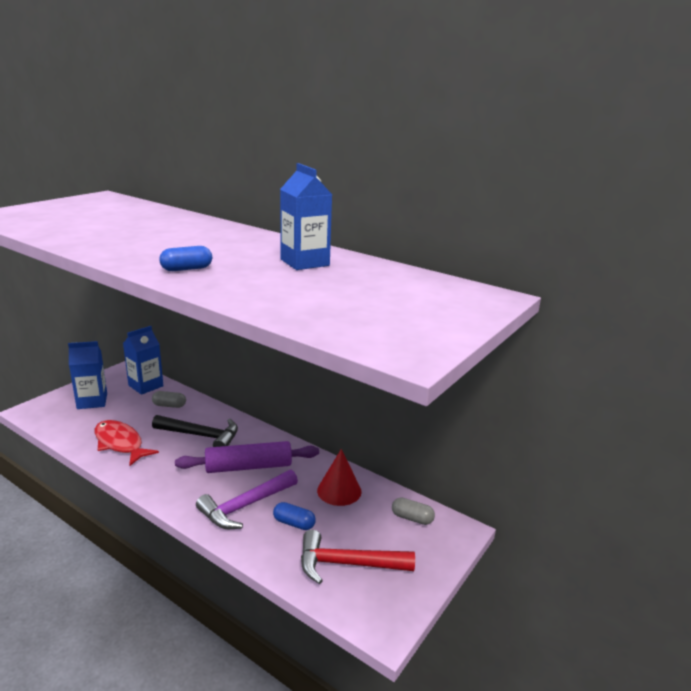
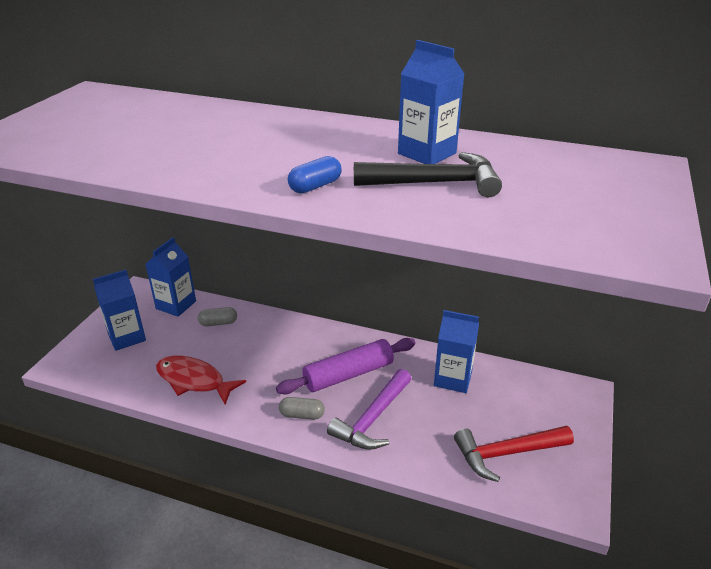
camera: 15 degrees left, 10 degrees up
black hammer [152,415,238,447] -> black hammer moved to [354,152,502,198]
blue capsule [273,502,316,530] -> none
red cone [317,449,361,506] -> blue carton [434,310,479,393]
grey capsule [392,498,435,525] -> grey capsule moved to [279,397,325,420]

